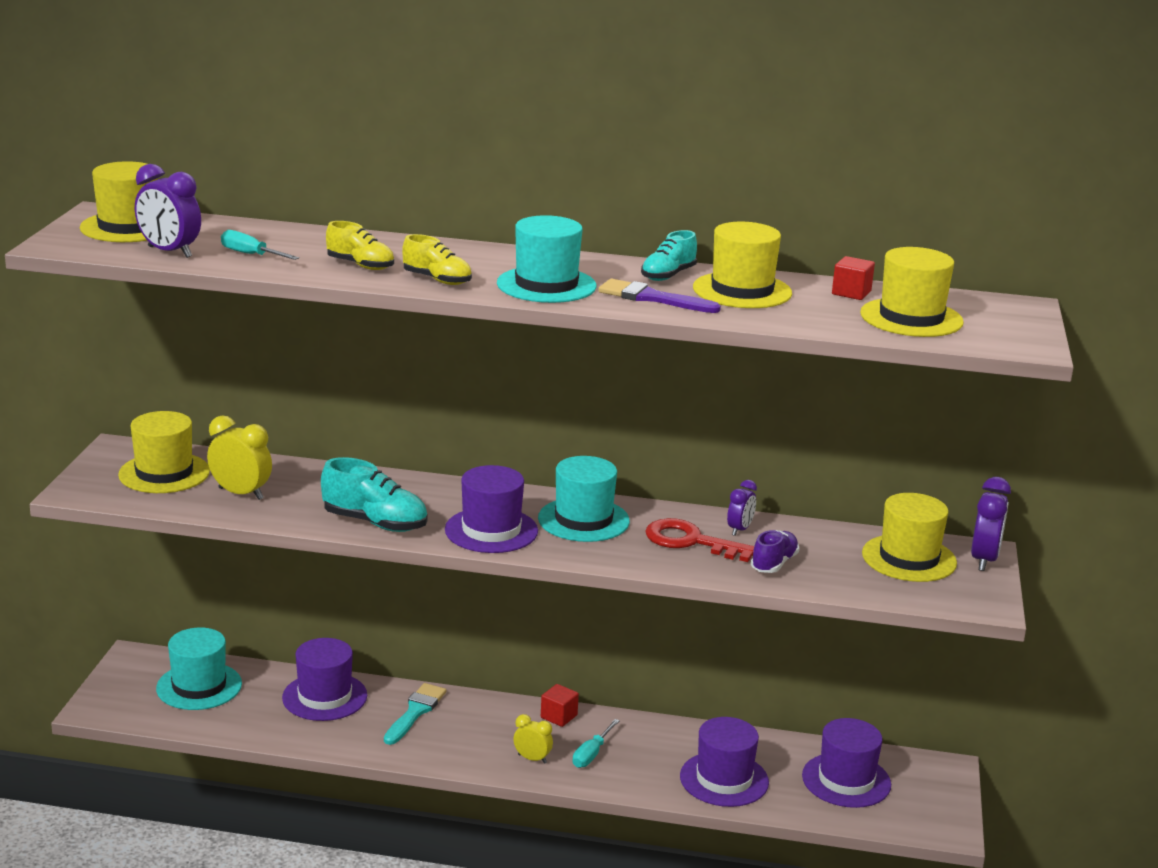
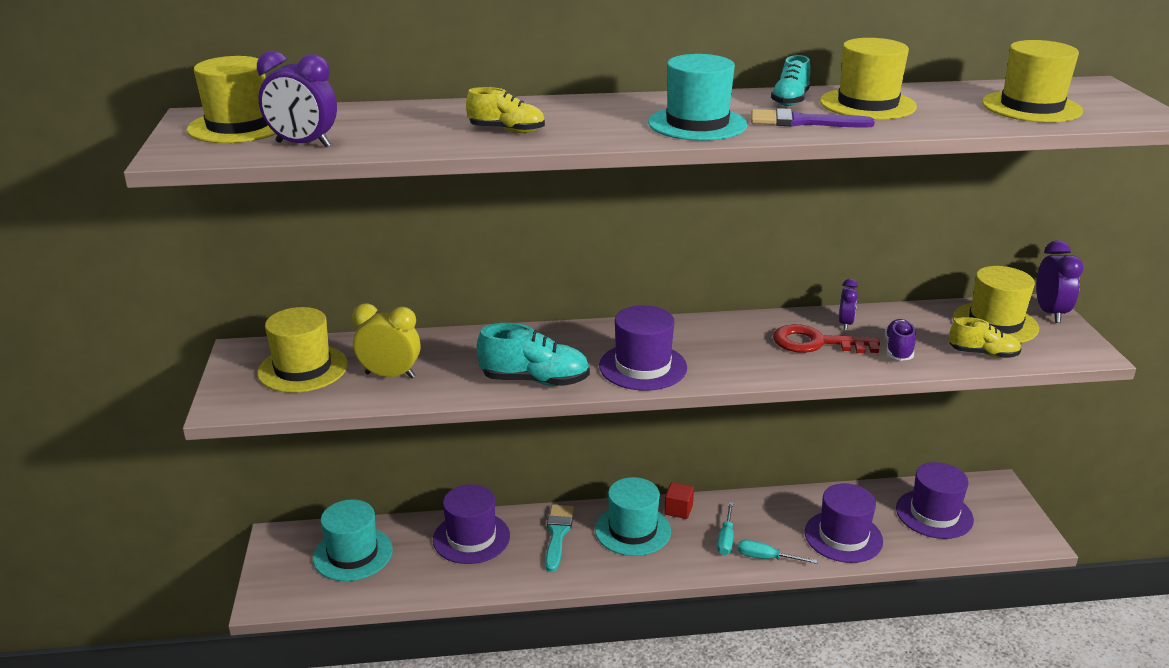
camera: 15 degrees left, 5 degrees up
turquoise screwdriver [221,230,299,260] -> turquoise screwdriver moved to [738,540,818,564]
yellow shoe [402,234,472,285] -> yellow shoe moved to [949,317,1021,358]
yellow clock [513,714,553,764] -> none
turquoise hat [538,456,630,542] -> turquoise hat moved to [595,477,671,556]
red cube [832,256,875,300] -> none

